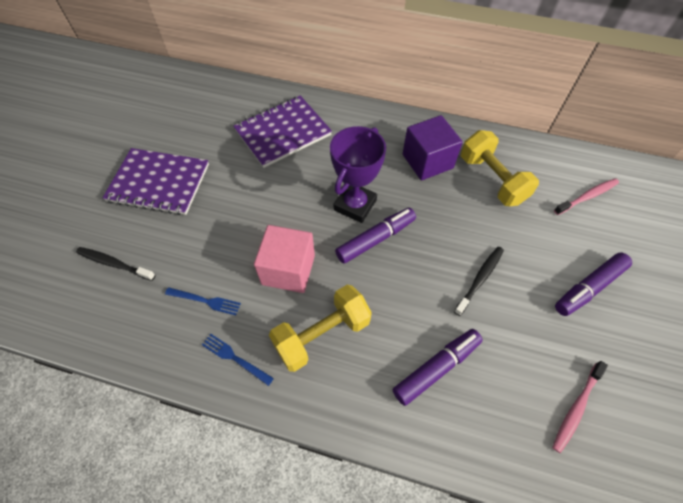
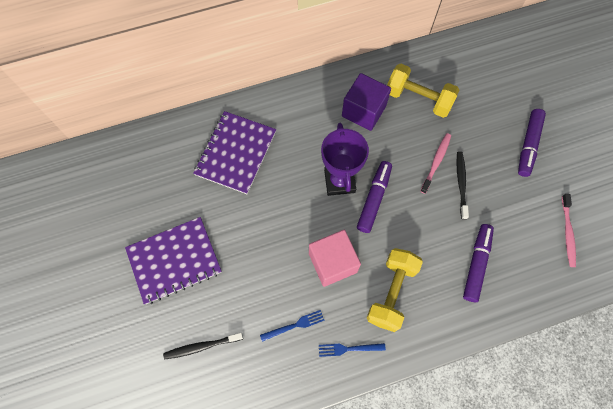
camera: 35 degrees left, 10 degrees up
pink toothbrush [554,178,619,215] -> pink toothbrush moved to [420,133,451,194]

